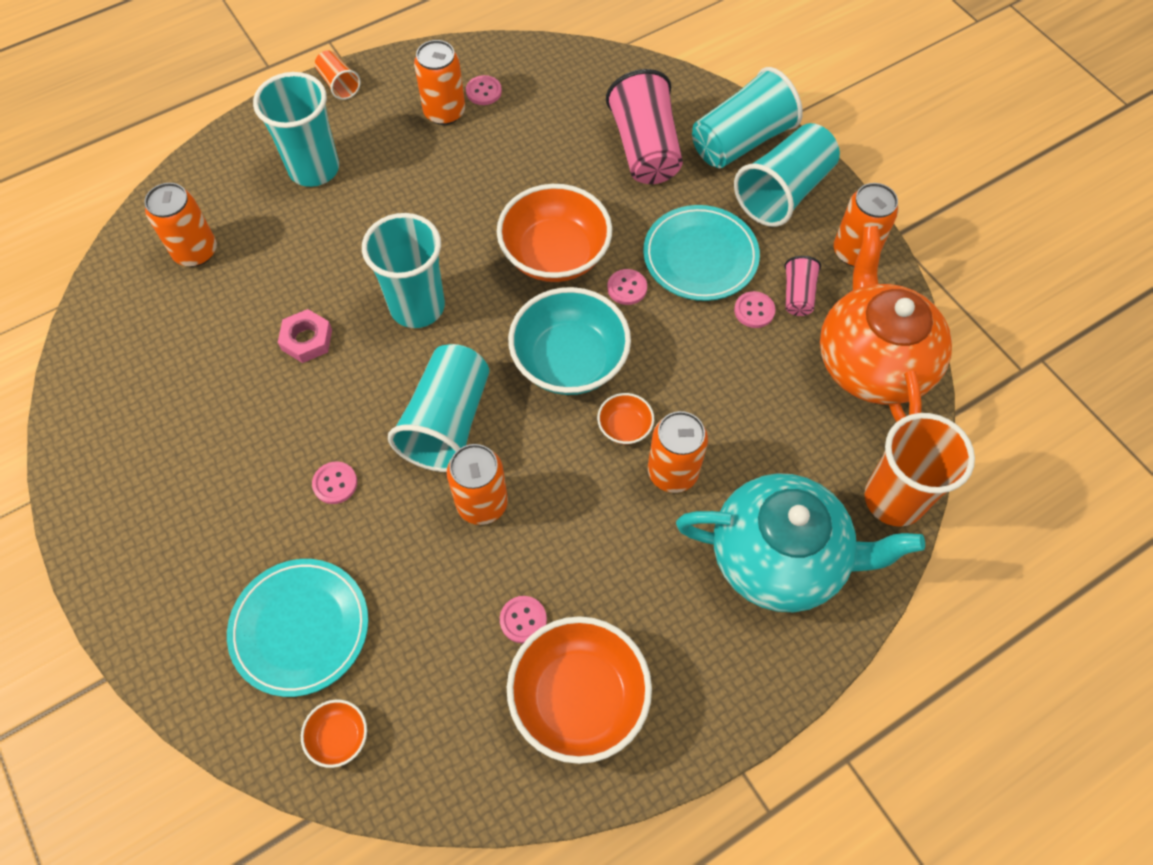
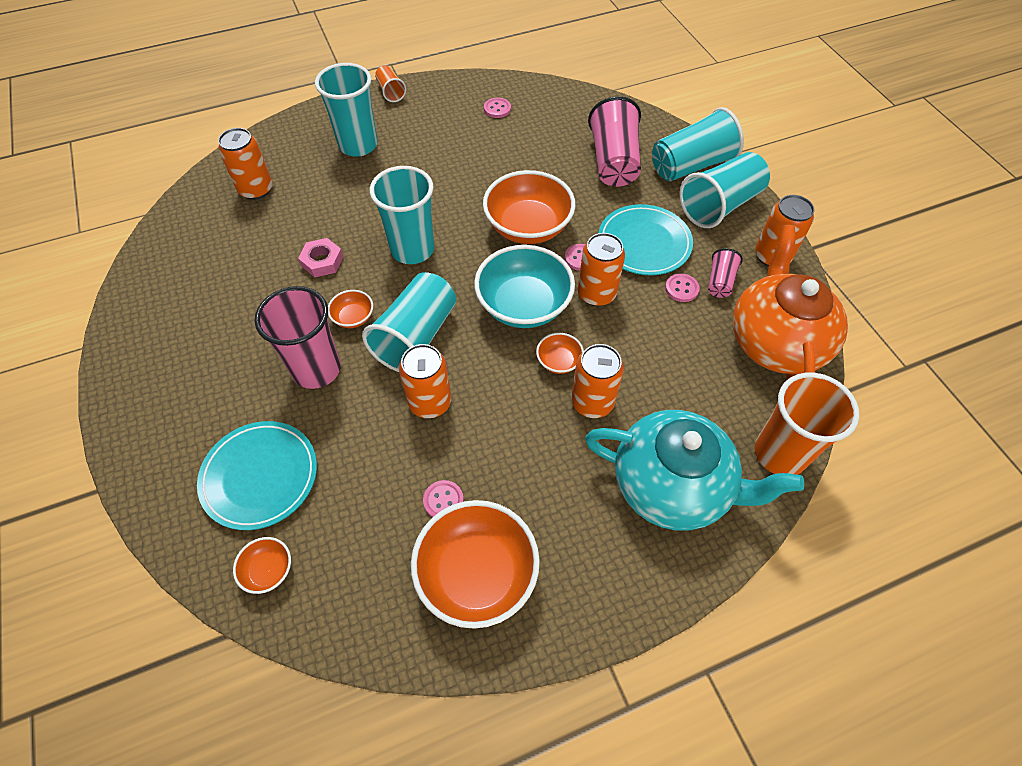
camera: 10 degrees right, 5 degrees down
pink button [312,461,357,504] -> pink cup [255,286,341,389]
orange can [414,40,465,125] -> orange can moved to [578,233,625,306]
none -> orange bowl [328,290,373,328]

